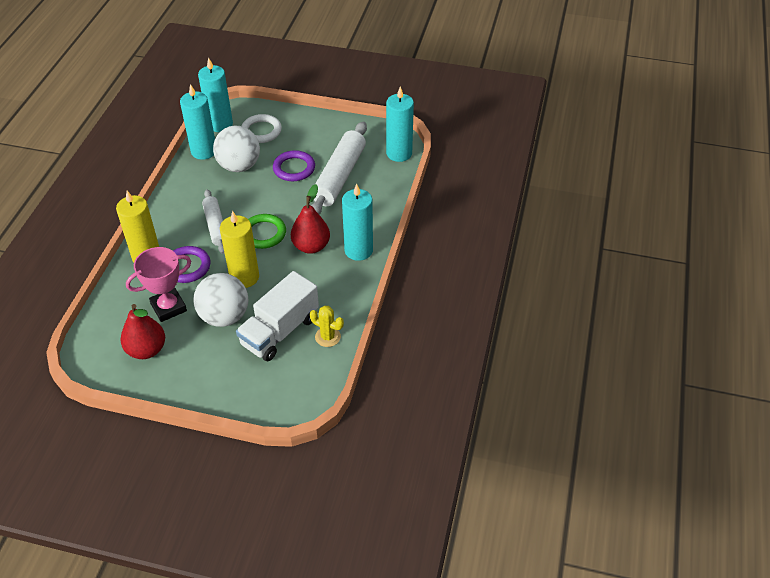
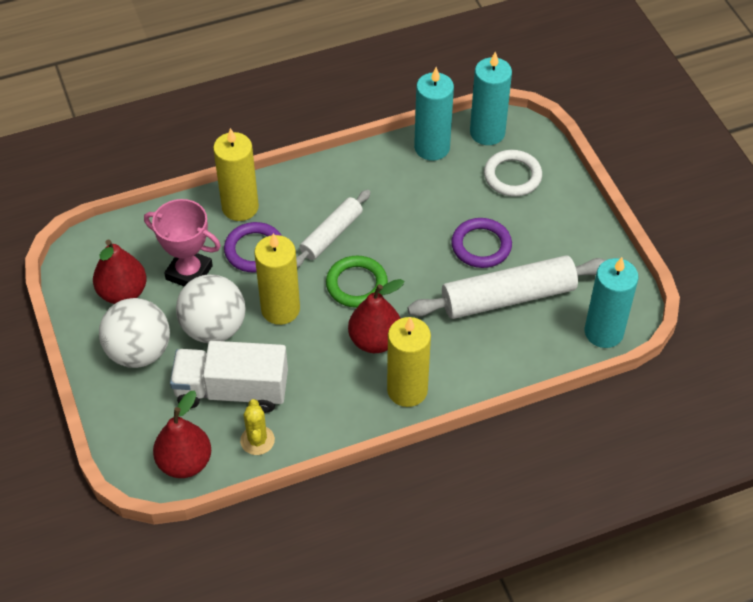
camera: 55 degrees right, 5 degrees up
white ball [213,126,260,172] -> white ball moved to [99,298,170,368]
turquoise candle [342,184,373,261] -> yellow candle [387,317,431,407]
none -> red pear [153,391,211,478]

